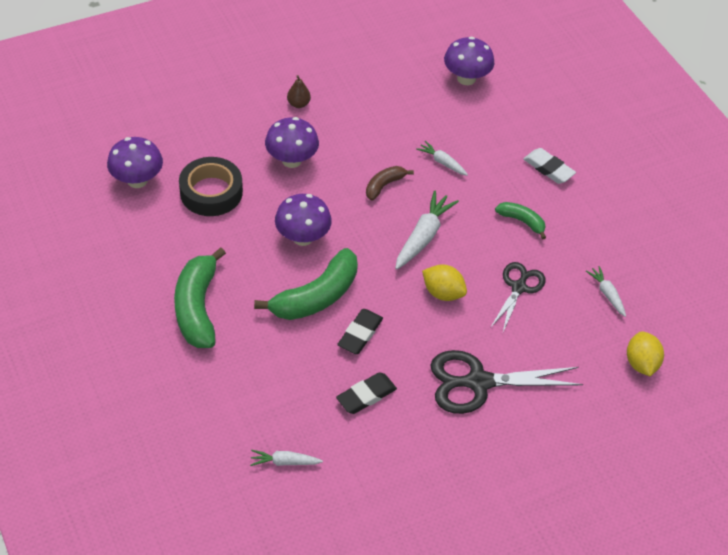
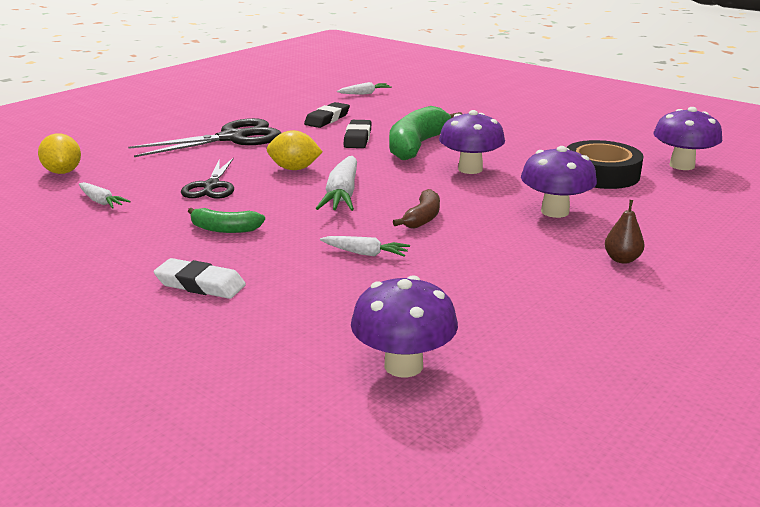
camera: 160 degrees right, 25 degrees down
green banana [174,247,226,348] -> none

